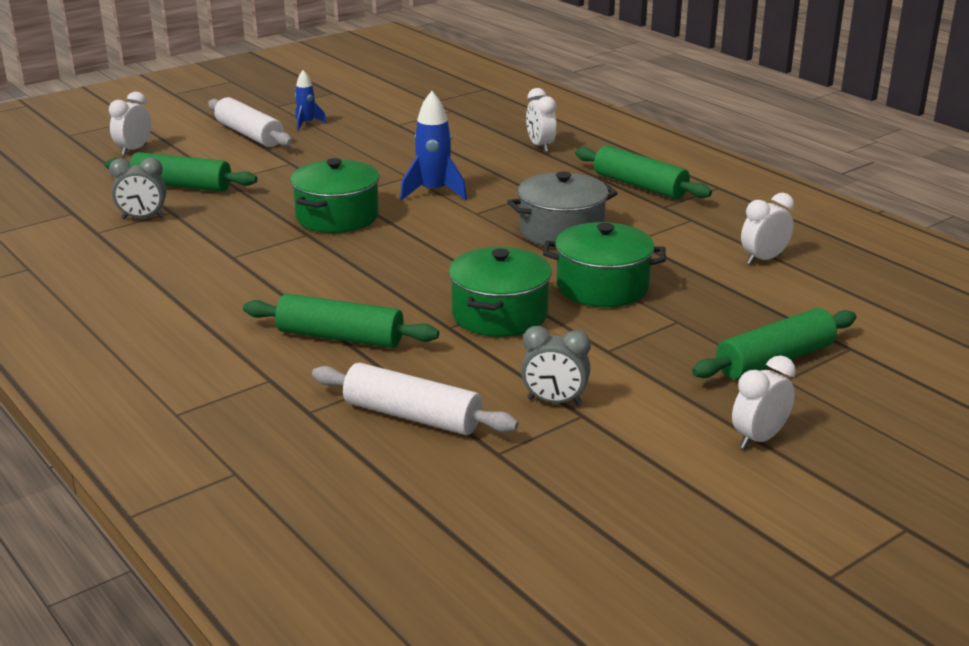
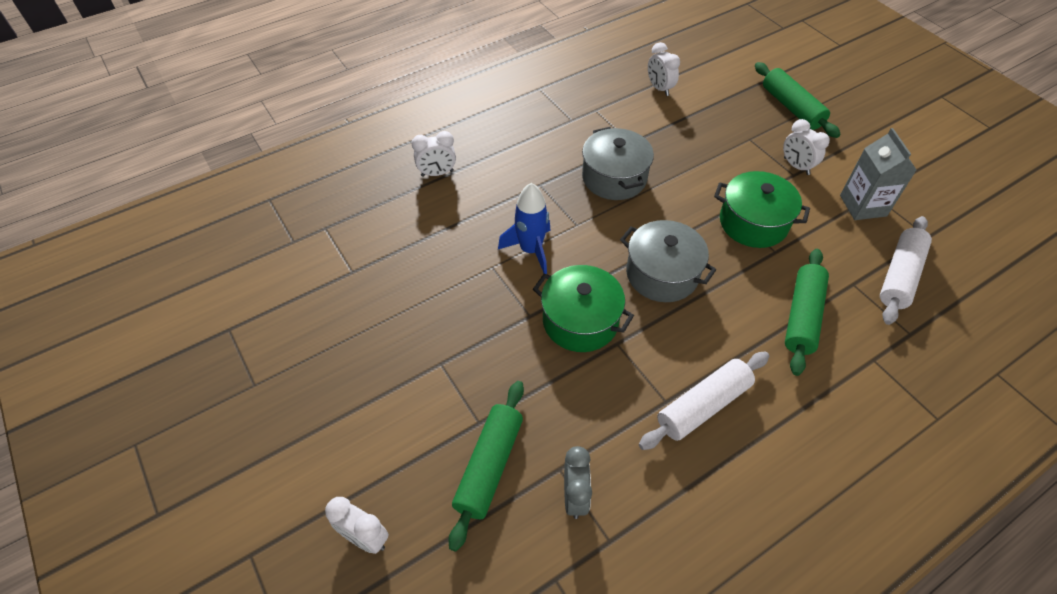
camera: 85 degrees left, 25 degrees up
white rolling pin [208,97,292,147] -> white rolling pin moved to [639,352,769,450]
blue rocket [295,70,327,131] -> none
grey clock [521,326,591,405] -> grey carton [840,128,917,220]
green pot [543,222,666,307] -> none
green rolling pin [575,145,712,199] -> none
white clock [732,355,796,449] -> white clock moved to [783,119,830,175]
none -> grey pot [620,220,716,302]

